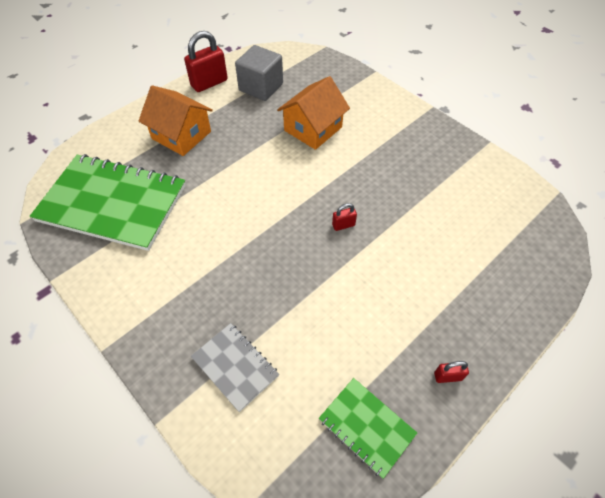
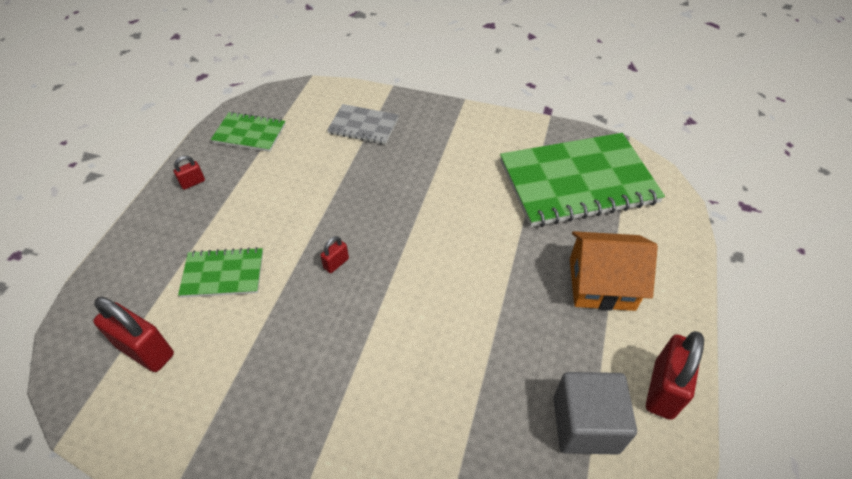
camera: 150 degrees right, 5 degrees down
orange house [277,76,350,150] -> none
none -> red padlock [93,297,174,372]
none -> green notebook [178,247,263,298]

